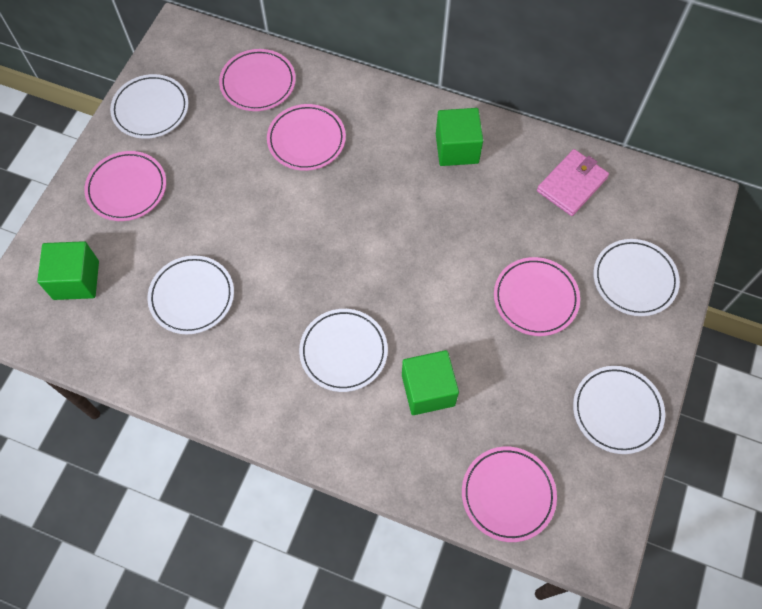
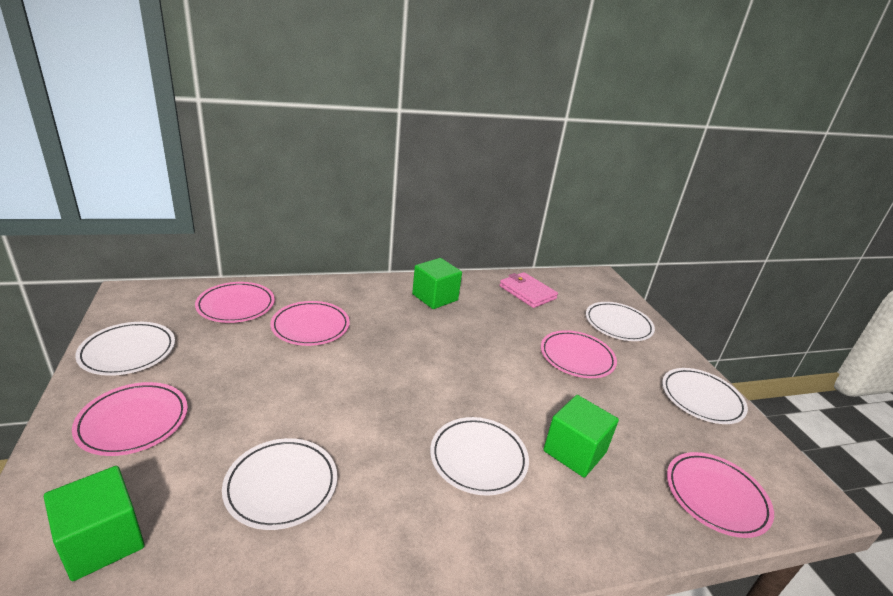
camera: 40 degrees left, 35 degrees down
pink wallet [537,149,609,216] -> pink wallet turned 45 degrees counterclockwise [499,272,558,308]

